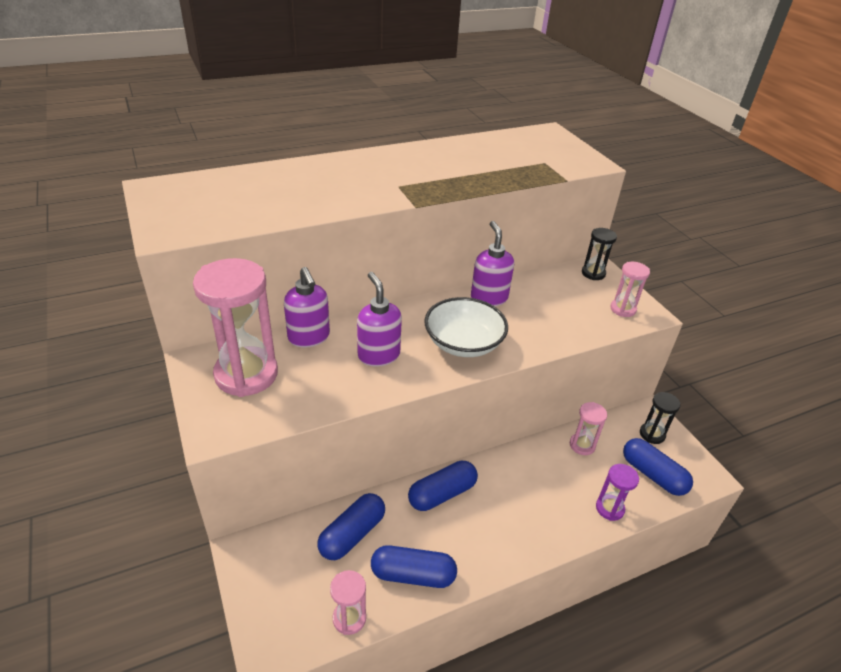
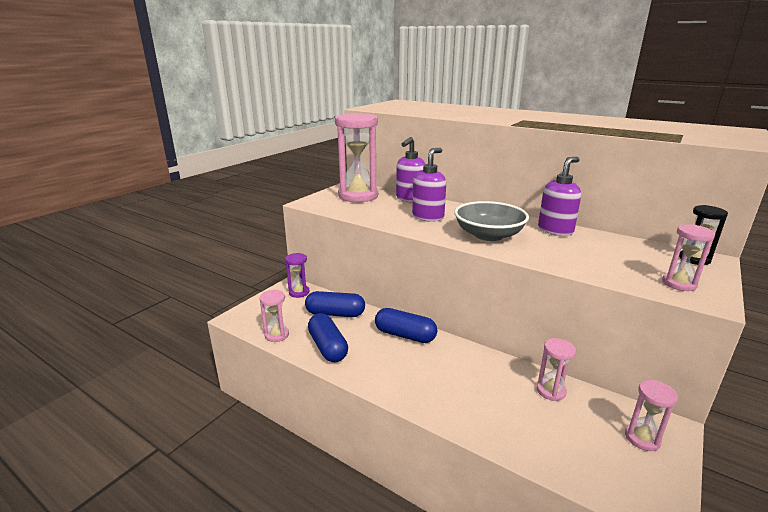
camera: 60 degrees right, 15 degrees down
white bowl [424,297,508,357] -> grey bowl [454,201,529,241]
purple hourglass [596,464,639,521] -> purple hourglass moved to [285,253,310,298]
blue capsule [623,438,693,496] -> none
black hourglass [640,392,680,444] -> pink hourglass [625,380,678,451]

